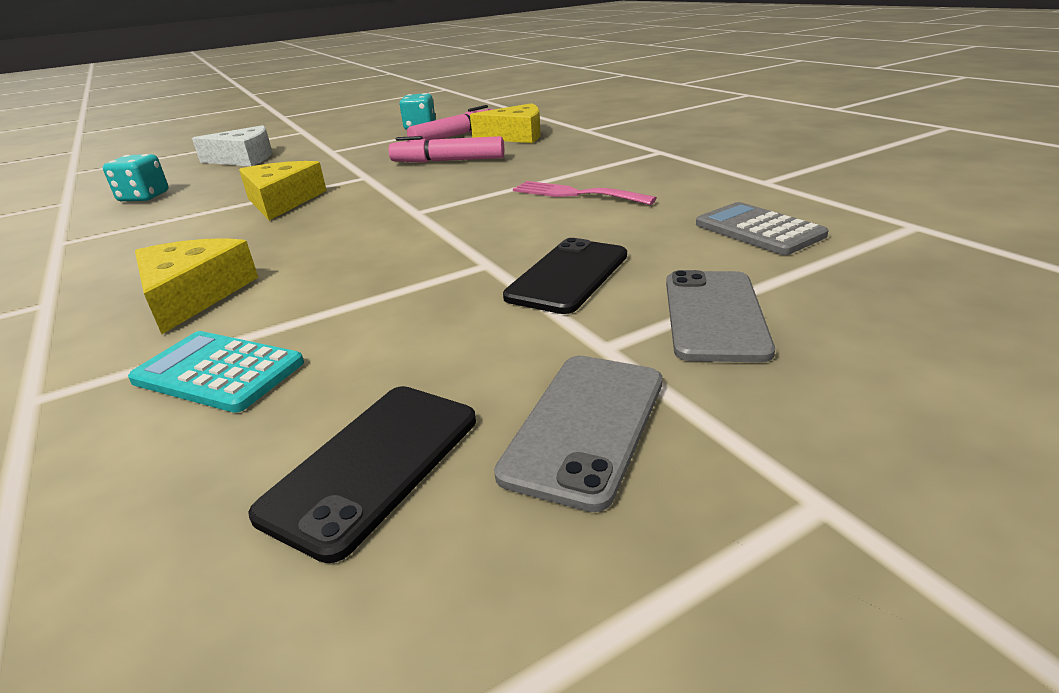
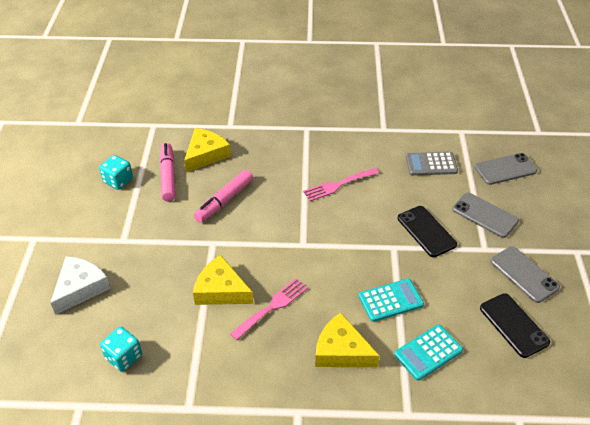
camera: 60 degrees left, 15 degrees up
none -> pink fork [230,278,308,340]
none -> turquoise calculator [359,279,424,322]
none -> grey phone [475,153,537,185]

